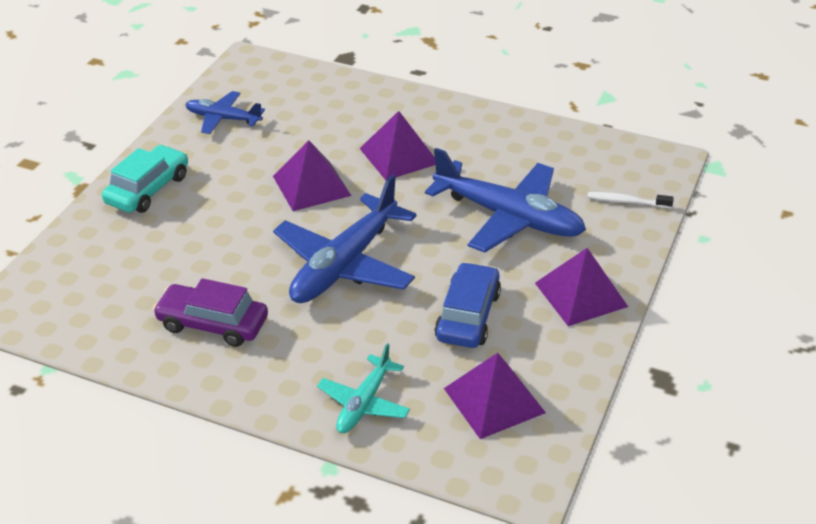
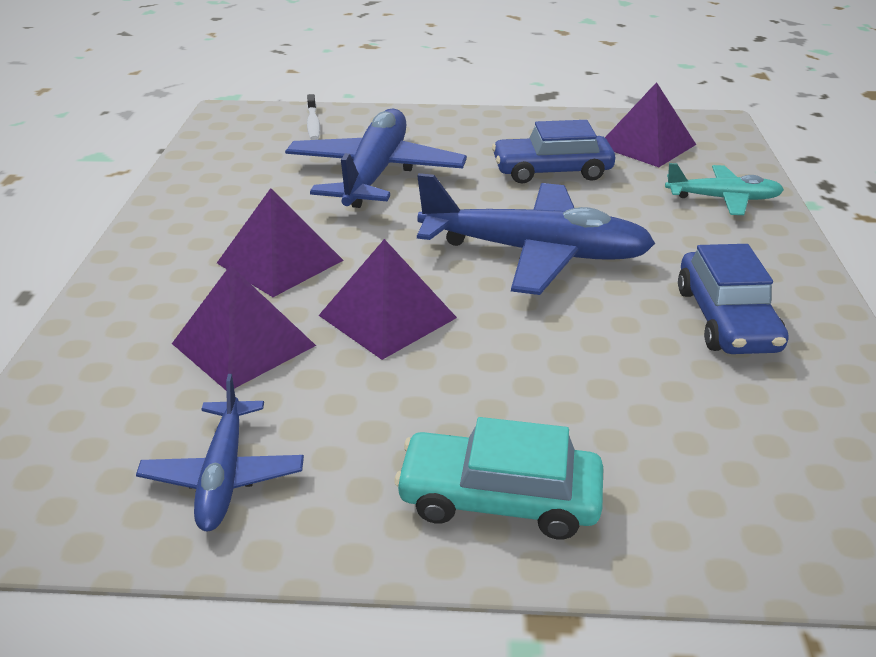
camera: 110 degrees left, 5 degrees down
purple car [153,278,268,347] -> blue car [678,244,788,354]
purple pyramid [535,248,628,326] -> purple pyramid moved to [172,265,316,390]

